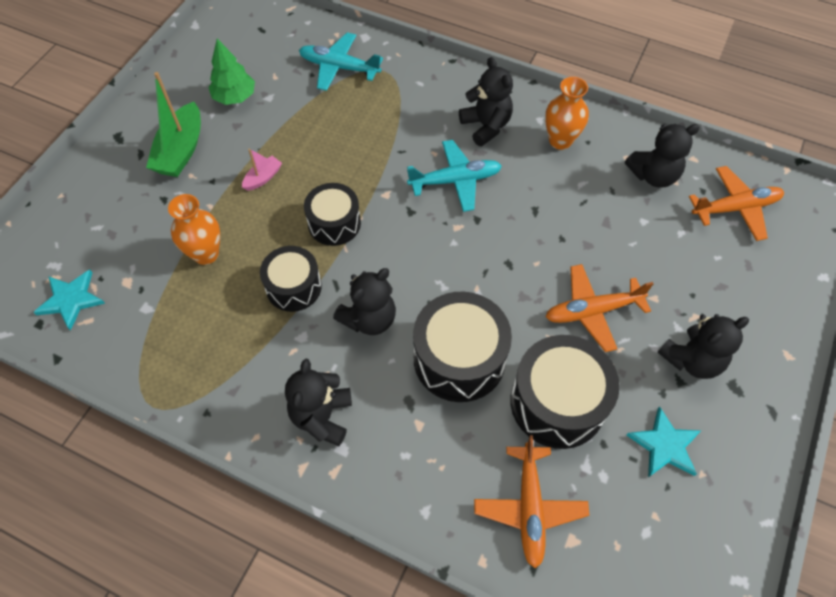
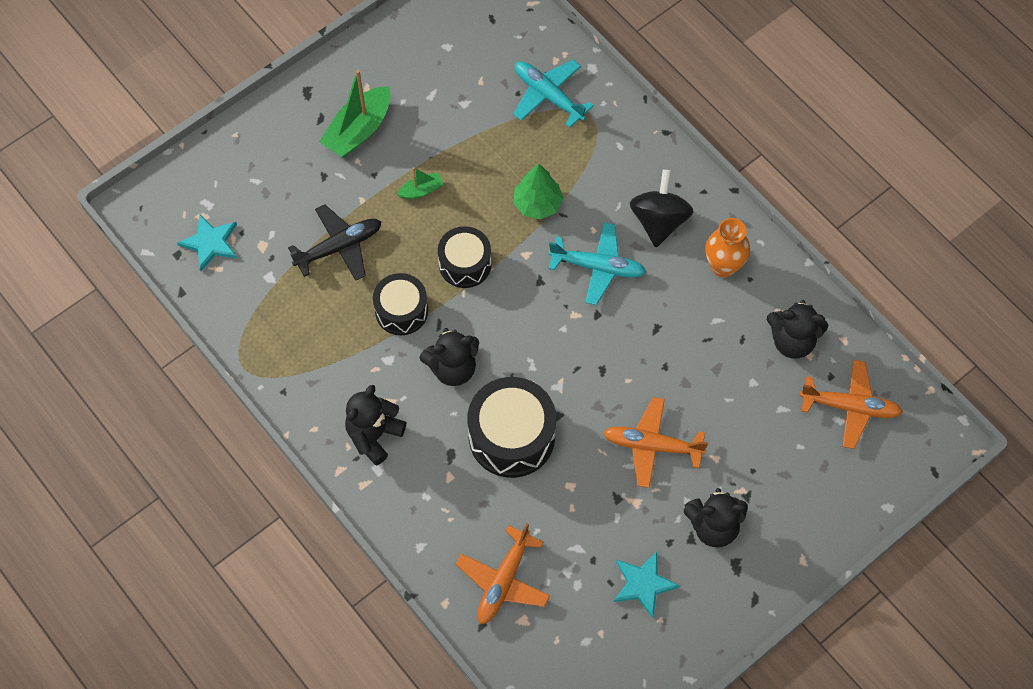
camera: 25 degrees right, 5 degrees up
orange vase [168,194,220,265] -> black plane [288,204,381,281]
green tree [208,39,255,105] -> green tree moved to [513,164,563,220]
pink boat [242,149,282,191] -> green boat [397,167,444,199]
black teddy bear [459,57,513,146] -> black spinning top [630,170,694,247]
black drum [510,335,620,449] -> none

